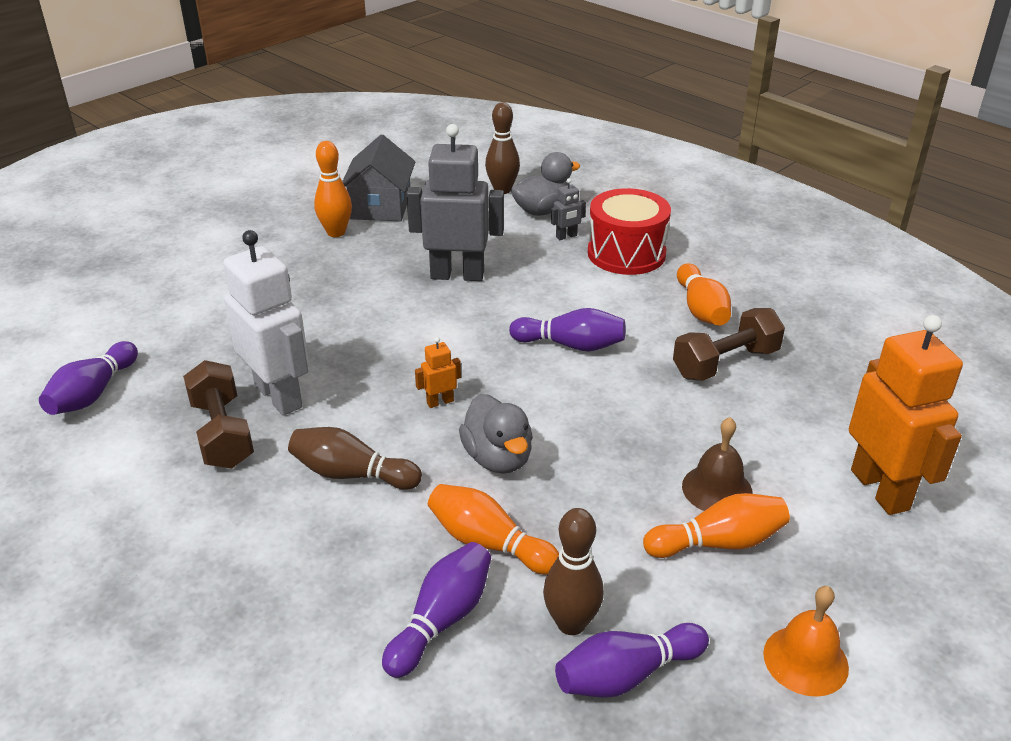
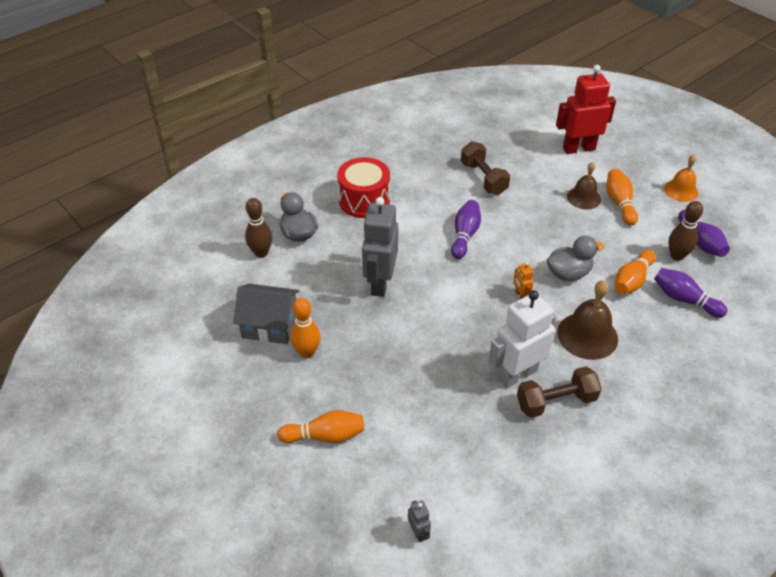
camera: 85 degrees left, 10 degrees up
purple bowling pin [39,341,138,415] -> none
brown bowling pin [288,427,422,490] -> brown bell [557,280,618,360]
grey robot [551,178,586,240] -> grey robot moved to [408,500,431,542]
orange bowling pin [677,263,731,326] -> orange bowling pin moved to [277,410,364,443]
orange robot [849,315,963,515] -> red robot [556,65,616,154]

